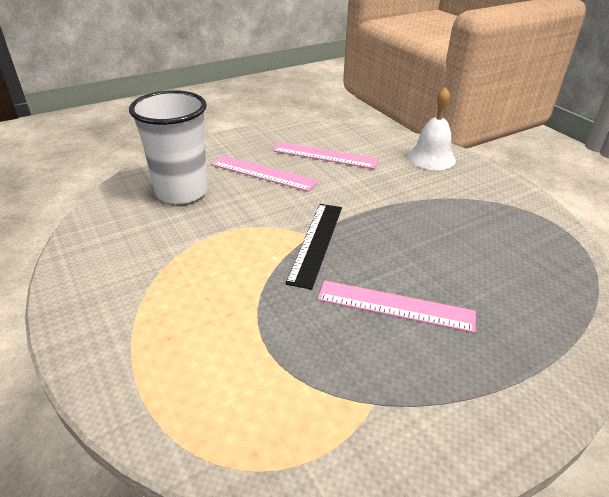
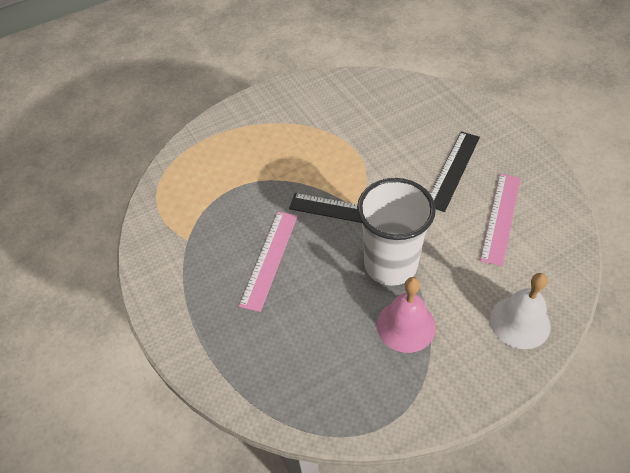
camera: 95 degrees right, 15 degrees up
white cup [129,90,208,204] -> white cup moved to [357,178,436,286]
pink ruler [211,155,318,192] -> black ruler [430,131,480,212]
none -> pink bell [377,277,436,353]

